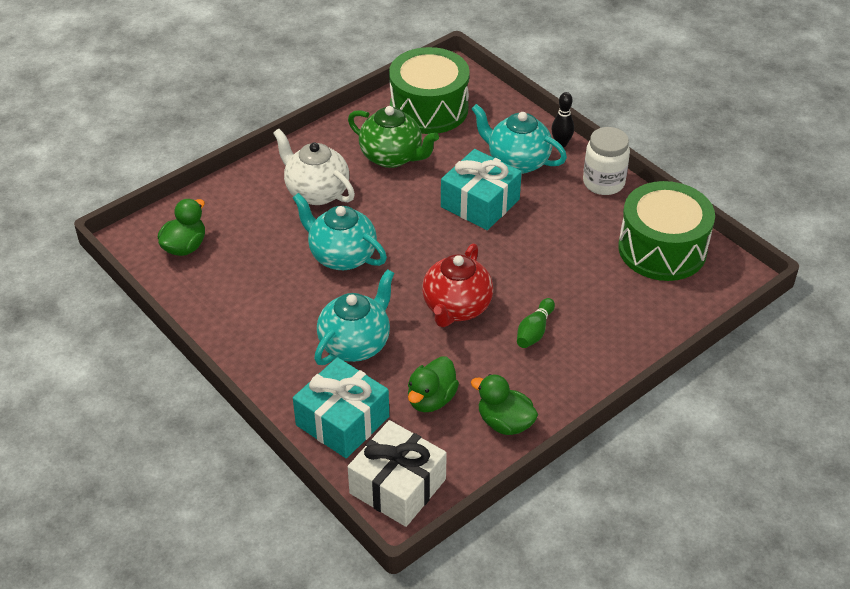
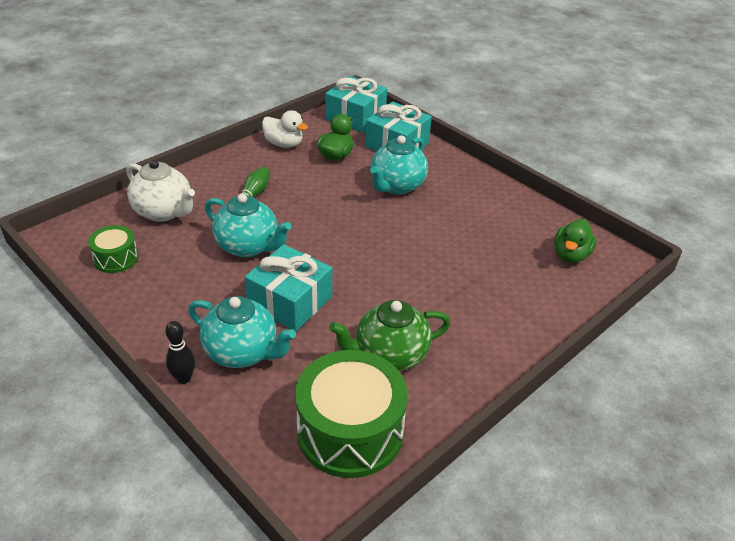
camera: 175 degrees right, 5 degrees down
white teapot [273,129,355,205] -> white teapot moved to [126,160,195,222]
turquoise teapot [293,193,387,270] -> turquoise teapot moved to [205,193,292,257]
green teapot [348,106,439,168] -> green teapot turned 45 degrees counterclockwise [329,300,450,371]
white gift [348,420,447,527] -> turquoise gift [325,76,387,133]
red teapot [422,244,493,327] -> none
green duck [471,374,538,435] -> white duck [262,110,308,148]
white jar [583,127,630,195] -> none
green drum [618,181,715,281] -> green drum [88,225,138,273], size x0.51

